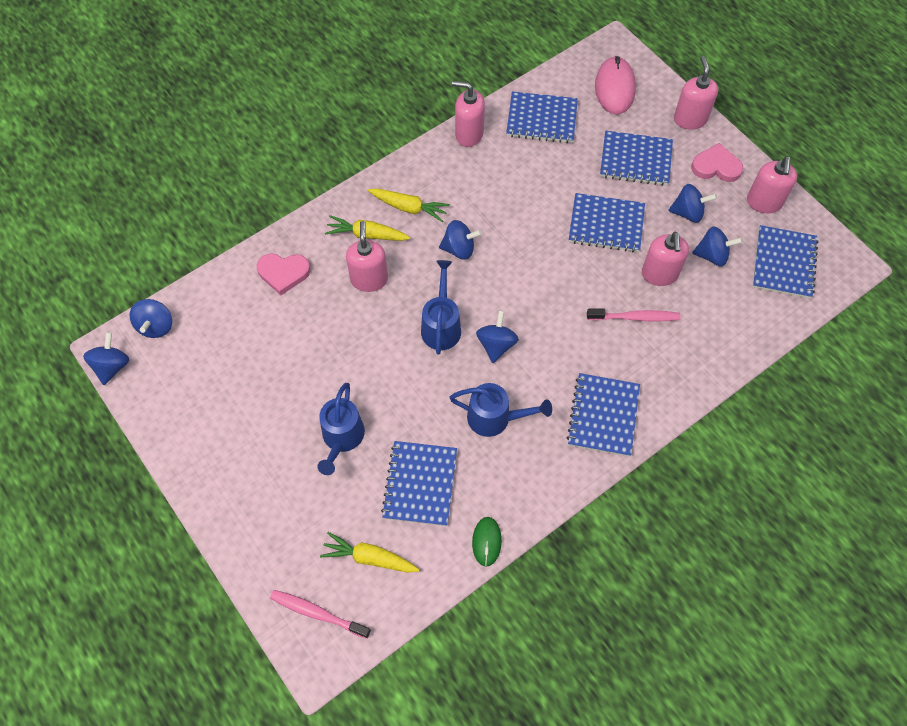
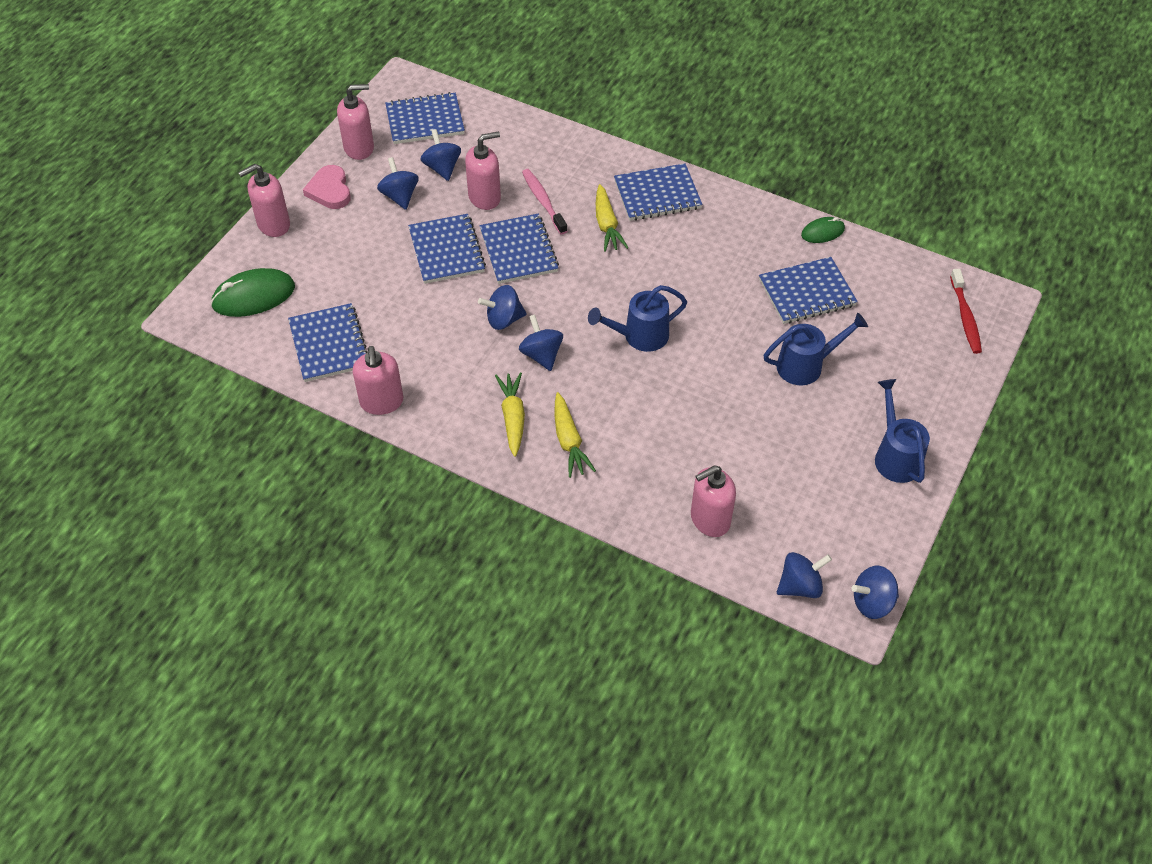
camera: 115 degrees left, 10 degrees down
pink heart [257,253,310,295] -> none
pink toothbrush [270,590,371,639] -> red toothbrush [950,269,982,354]
yellow carrot [320,532,420,573] -> yellow carrot moved to [596,184,628,252]
pink soap dispenser [346,221,388,292] -> pink soap dispenser moved to [691,465,736,537]
blue watering can [449,383,552,437] -> blue watering can moved to [875,379,930,483]
blue spinning top [476,310,519,363] -> blue spinning top moved to [478,285,527,330]
pink mouse [595,56,636,114] -> green mouse [211,268,295,317]
blue notebook [600,131,673,186] -> blue notebook moved to [479,214,559,284]

